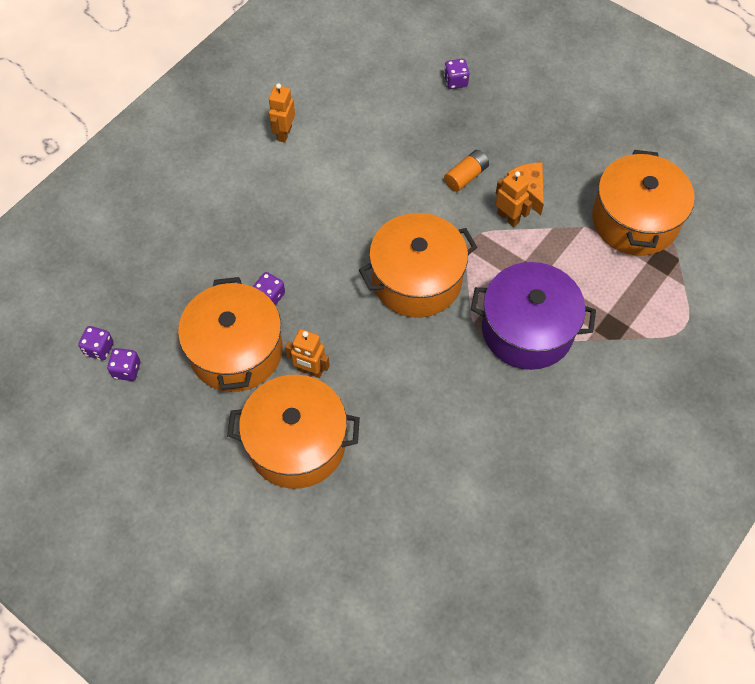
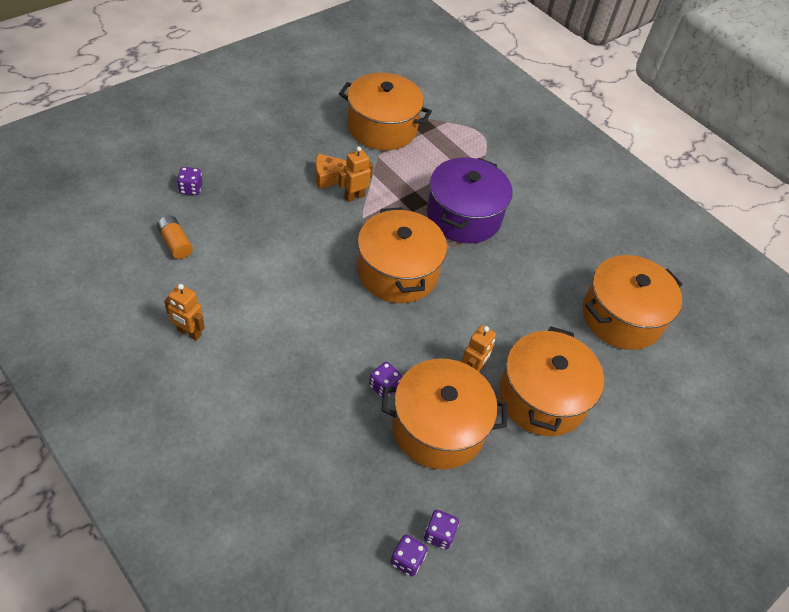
camera: 85 degrees left, 10 degrees down
orange battery [444,150,489,192] -> orange battery moved to [157,216,193,259]
none -> orange pot [583,255,683,350]

